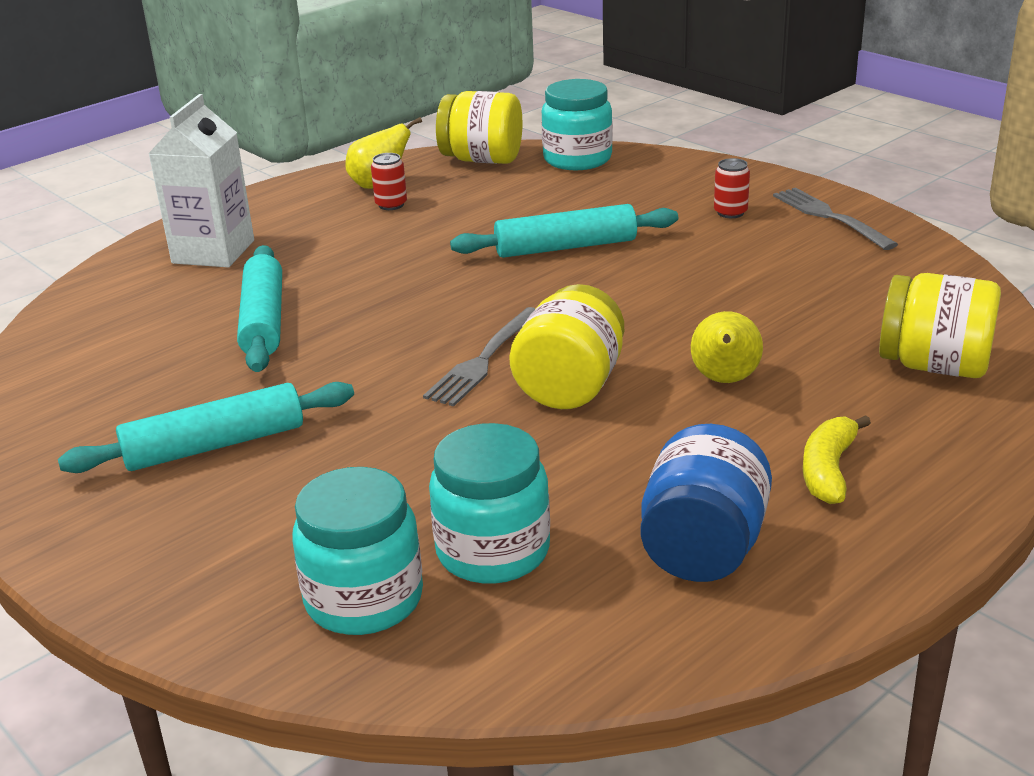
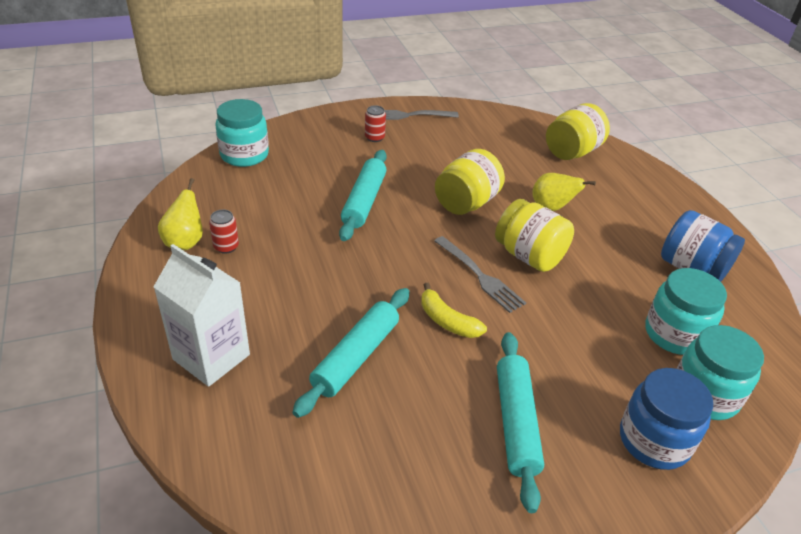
camera: 70 degrees left, 10 degrees up
turquoise rolling pin [237,245,282,372] -> turquoise rolling pin turned 75 degrees counterclockwise [293,288,410,418]
yellow jar [436,91,522,164] -> yellow jar moved to [435,149,505,215]
yellow banana [803,415,871,504] -> yellow banana moved to [421,283,487,338]
none -> blue jar [620,368,713,470]

